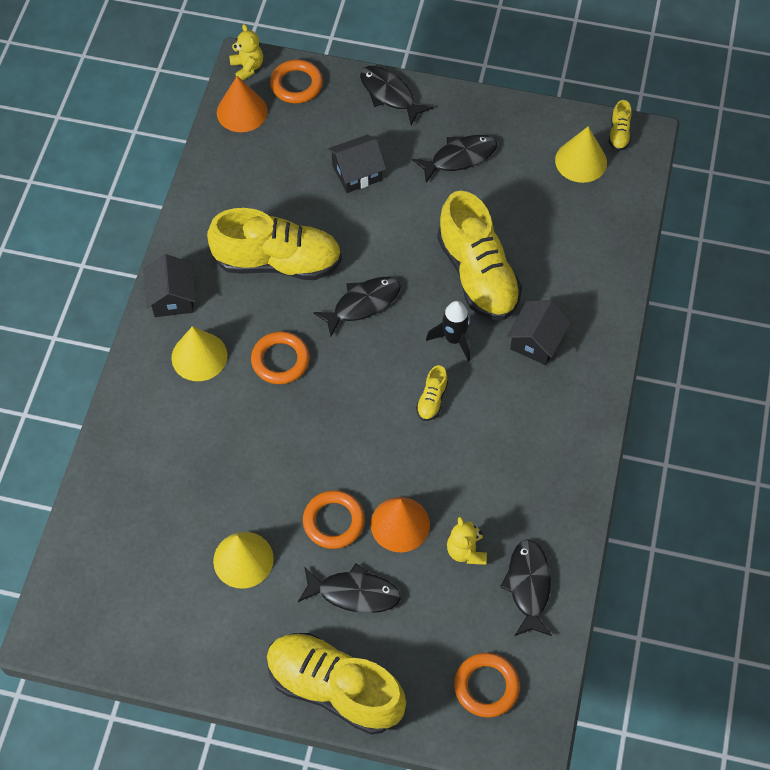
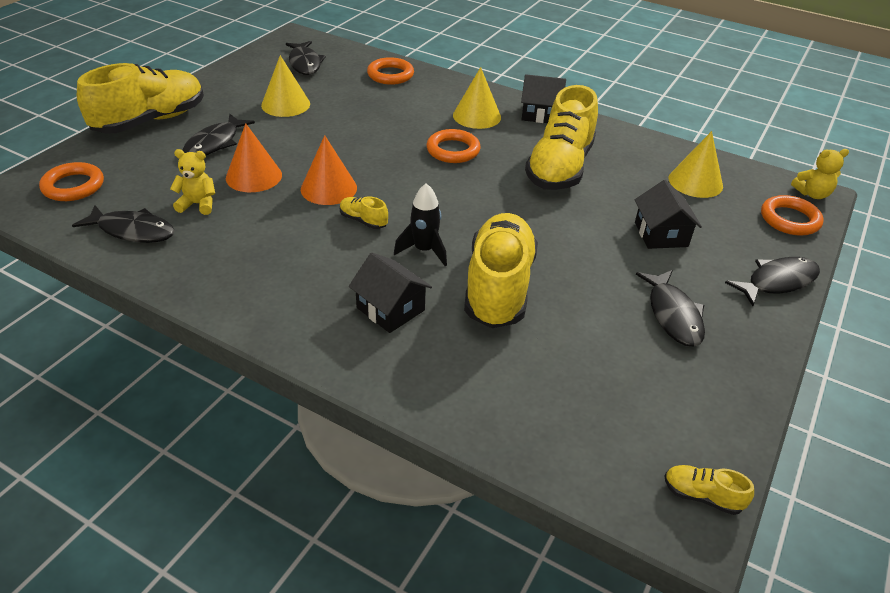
camera: 105 degrees right, 20 degrees down
orange cone [217,76,268,132] -> orange cone moved to [301,135,357,205]
orange ring [303,490,365,549] -> orange ring moved to [367,57,414,85]
black fish [313,277,401,337] -> black fish moved to [286,41,326,75]
yellow shoe [437,191,522,320] -> yellow shoe turned 105 degrees clockwise [464,213,538,328]
yellow cone [555,126,607,183] -> yellow cone moved to [669,131,723,198]

